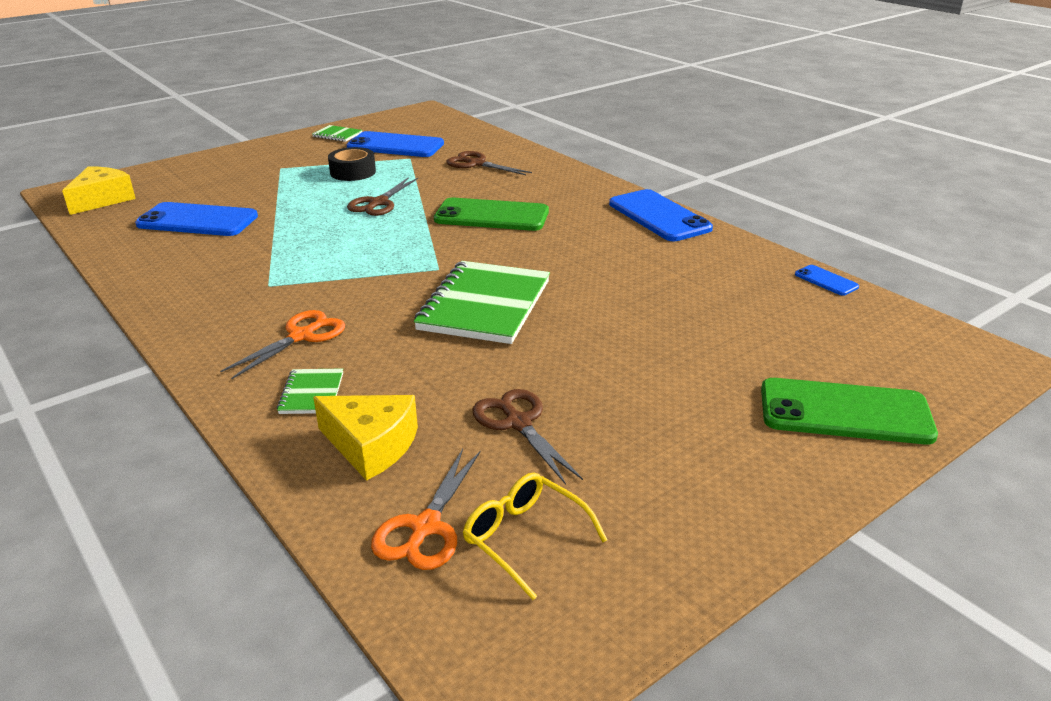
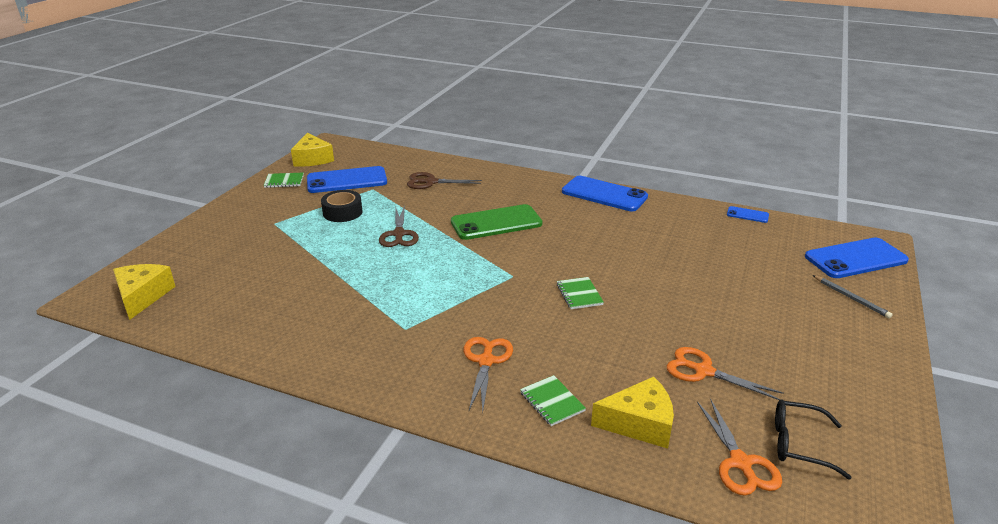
camera: 30 degrees left, 0 degrees up
blue phone [135,202,258,236] -> blue phone moved to [805,237,909,278]
green notebook [414,261,550,344] -> green notebook [557,277,604,309], size x0.46
yellow glasses [463,472,608,600] -> black glasses [775,400,852,480]
brown scissors [473,389,583,485] -> orange scissors [667,347,784,400]
green phone [761,378,938,445] -> grey pencil [813,275,893,319]
none -> yellow cheese [291,132,334,167]

